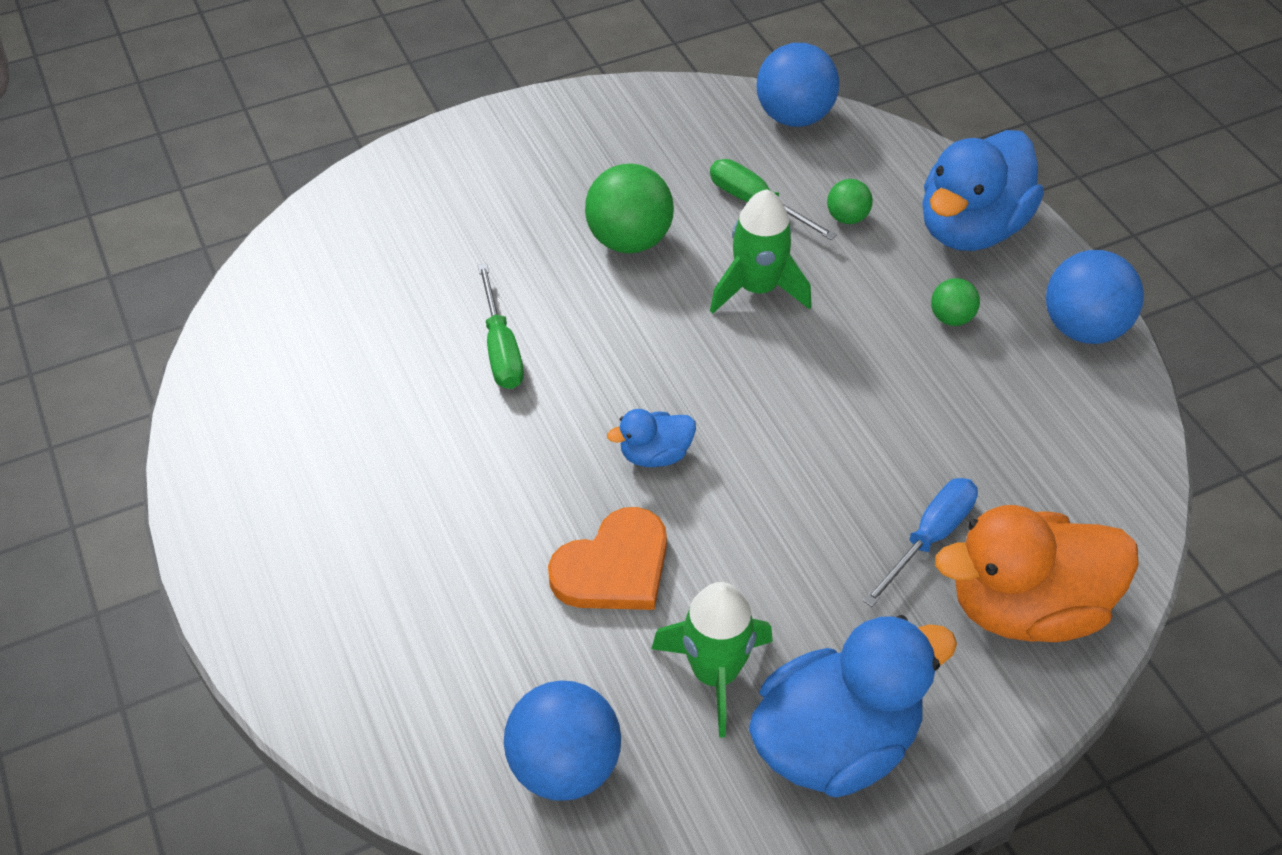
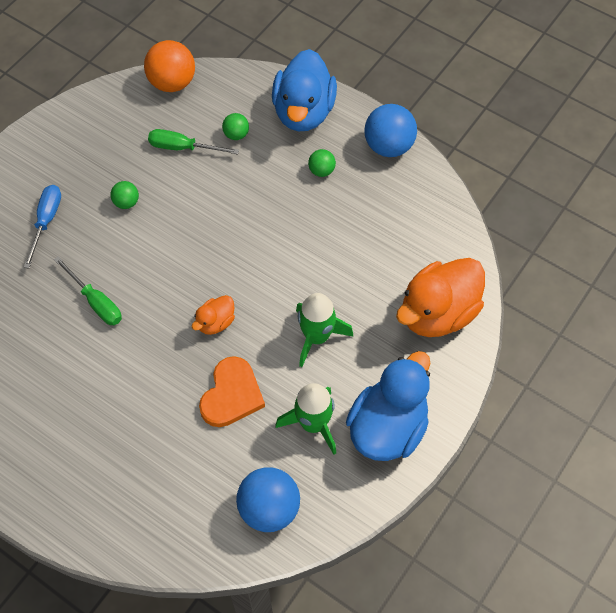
camera: 30 degrees left, 10 degrees up
green ball [585,163,674,253] -> green ball [110,181,139,209], size x0.52
blue duck [607,409,696,467] -> orange duck [192,295,235,335]
green rocket [710,189,812,314] -> green rocket moved to [296,293,353,367]
blue ball [757,43,839,127] -> orange ball [144,40,195,92]
blue screwdriver [863,478,978,607] -> blue screwdriver moved to [24,185,61,269]

